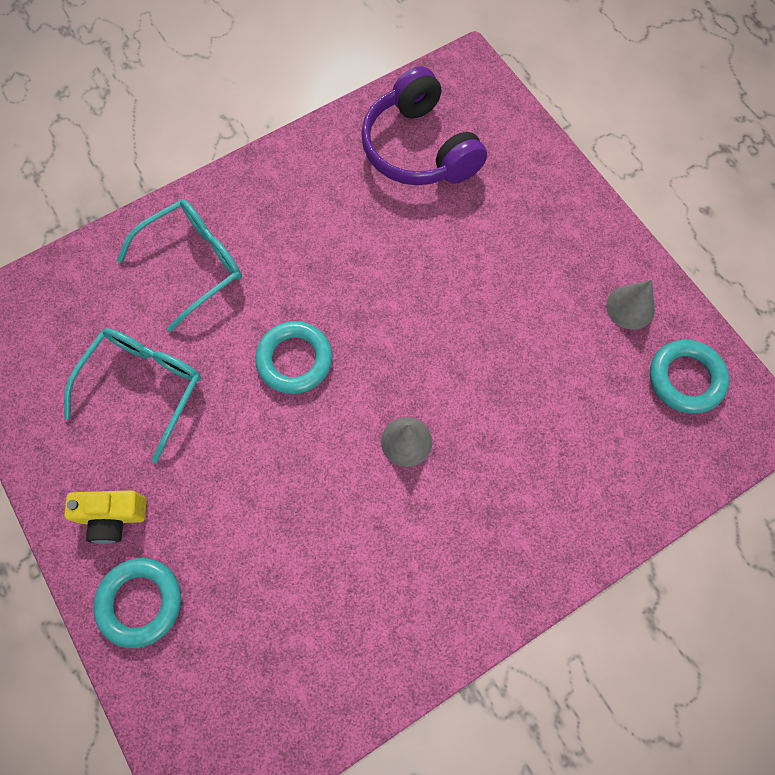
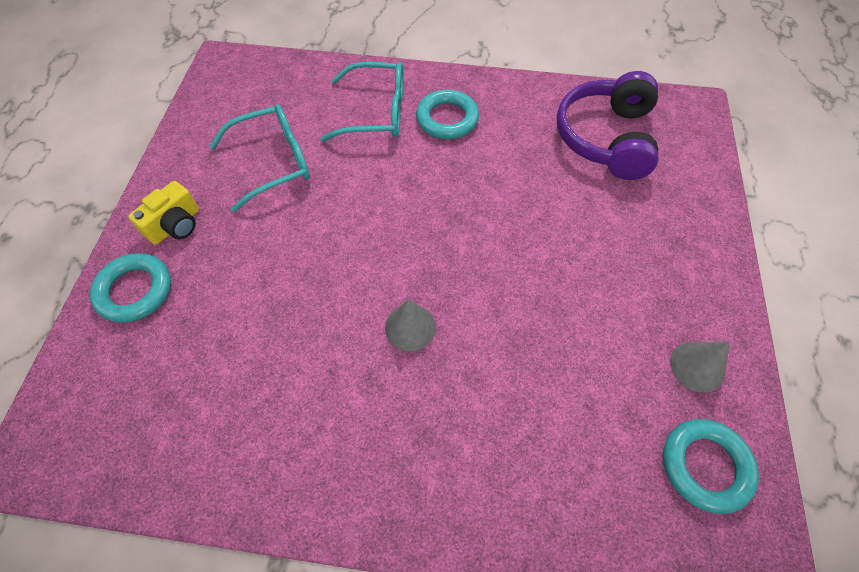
camera: 40 degrees right, 10 degrees down
yellow camera [64,490,147,544] -> yellow camera turned 90 degrees counterclockwise [128,181,199,245]
turquoise ring [255,321,333,394] -> turquoise ring moved to [416,90,479,139]

